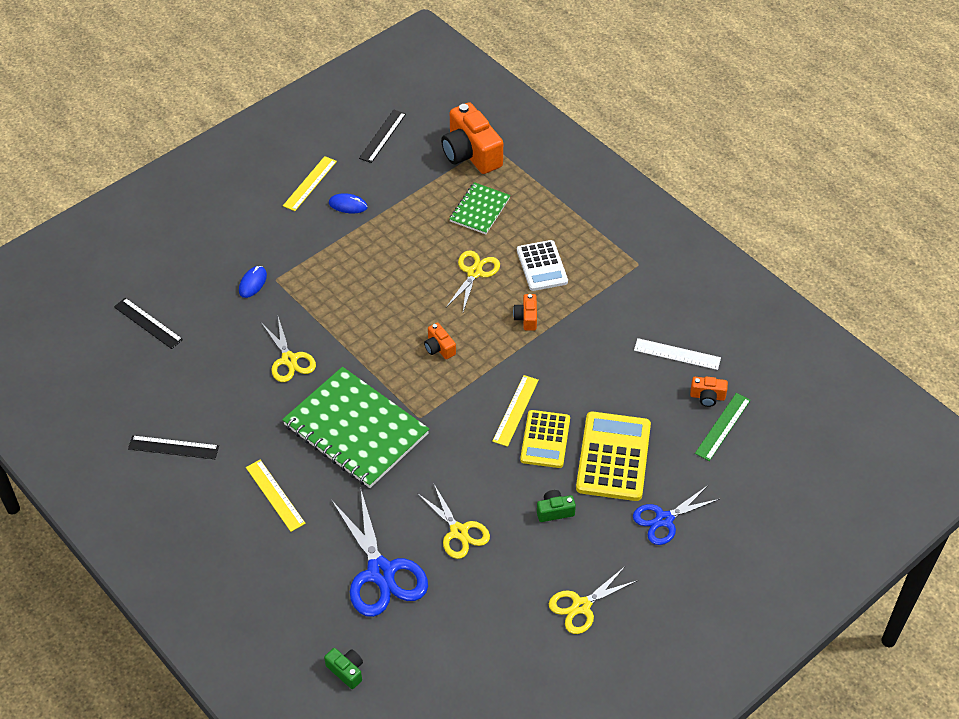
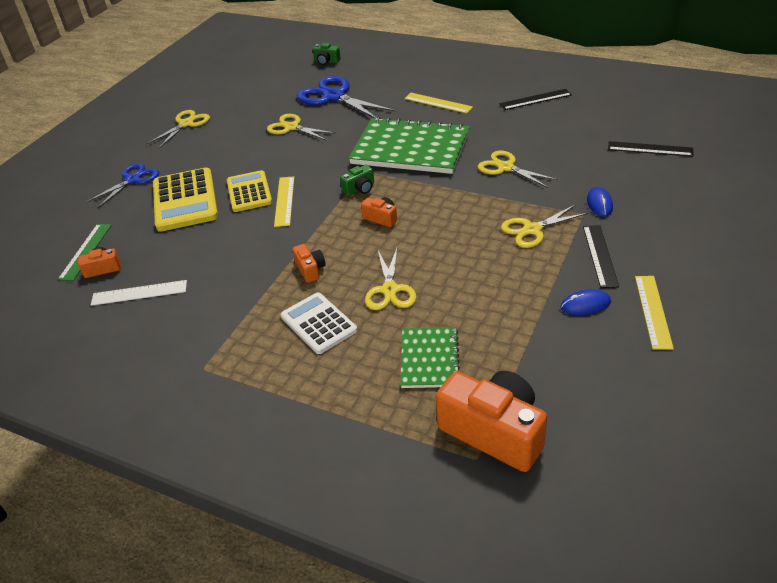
camera: 160 degrees right, 10 degrees down
black ruler [359,110,406,163] -> black ruler moved to [583,225,619,288]
green camera [537,490,576,522] -> green camera moved to [340,165,374,196]
none -> yellow scissors [501,204,588,248]

